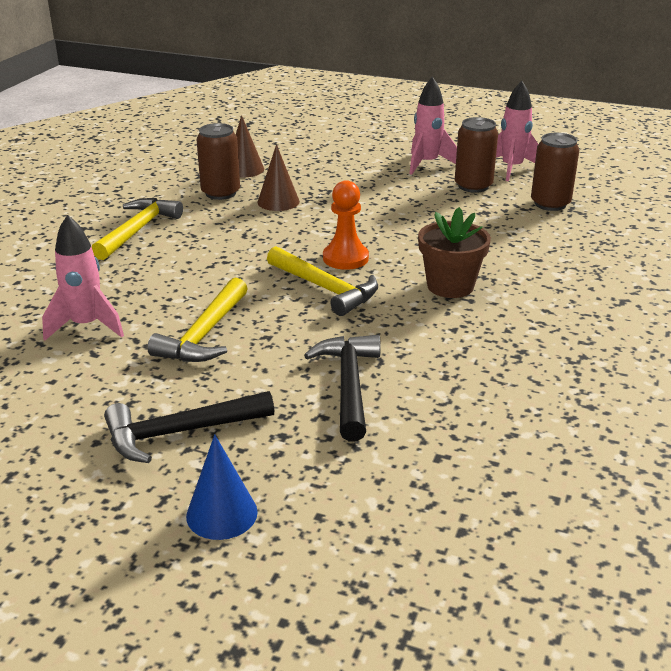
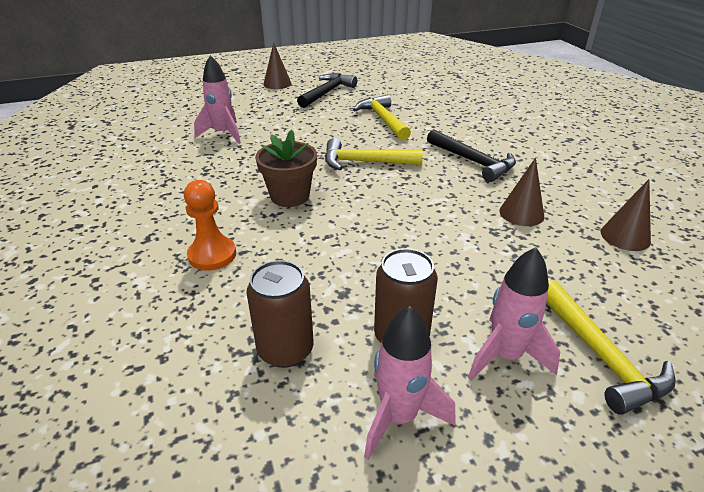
camera: 140 degrees right, 5 degrees up
pink rocket [42,215,124,341] -> pink rocket moved to [194,55,241,144]
yellow hammer [92,198,183,260] -> yellow hammer moved to [546,280,676,415]
blue cone [186,434,258,540] -> brown cone [263,43,292,89]
brown can [196,123,240,200] -> none
black hammer [304,335,381,441] -> black hammer moved to [427,129,516,182]
orange pawn [323,180,369,270] -> orange pawn moved to [184,180,236,271]

